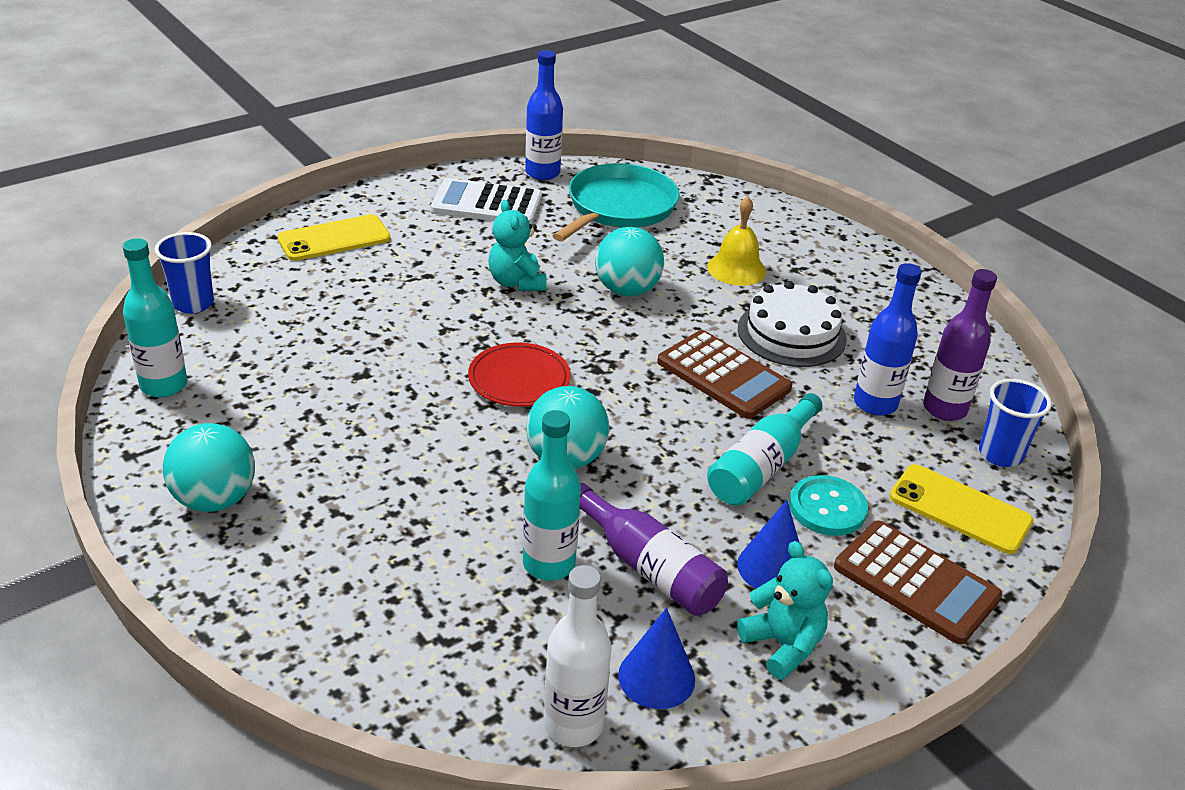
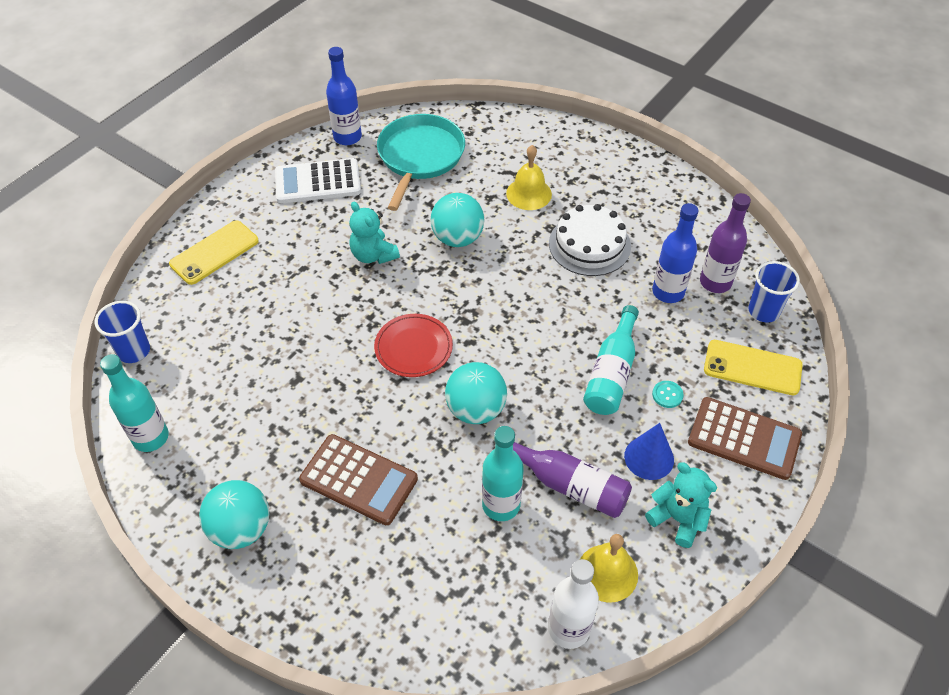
camera: 15 degrees left, 15 degrees up
blue cone [618,608,695,709] -> yellow bell [580,534,638,602]
brown calculator [657,330,792,419] -> brown calculator moved to [299,434,418,525]
turquoise button [789,475,868,536] -> turquoise button [652,381,684,408], size x0.55

